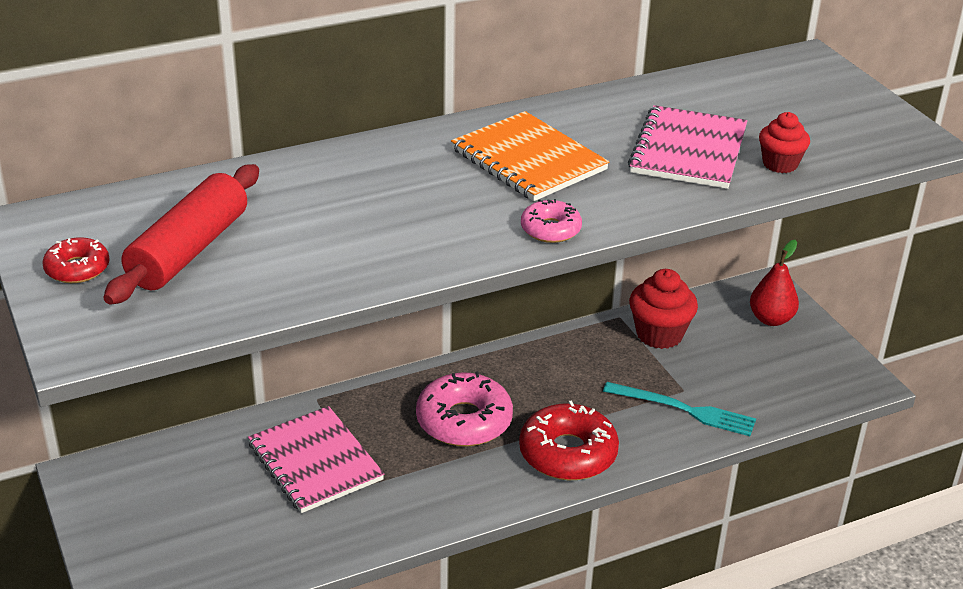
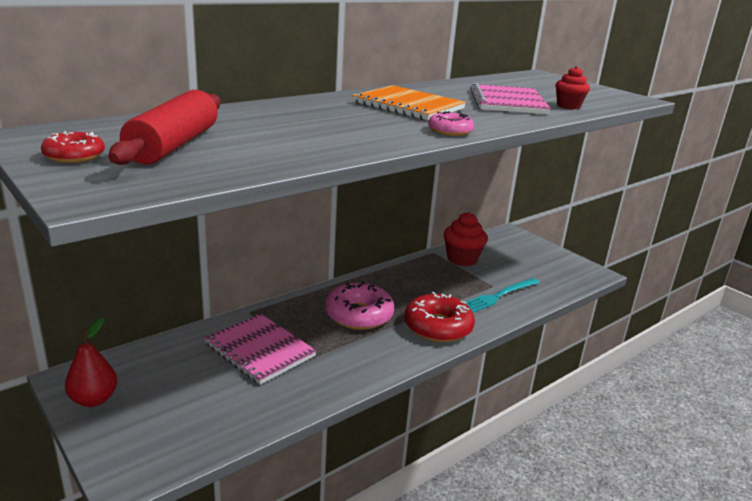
camera: 15 degrees left, 10 degrees down
turquoise fork [603,382,756,436] -> turquoise fork turned 135 degrees clockwise [466,278,540,313]
red pear [750,240,799,326] -> red pear moved to [65,318,117,407]

